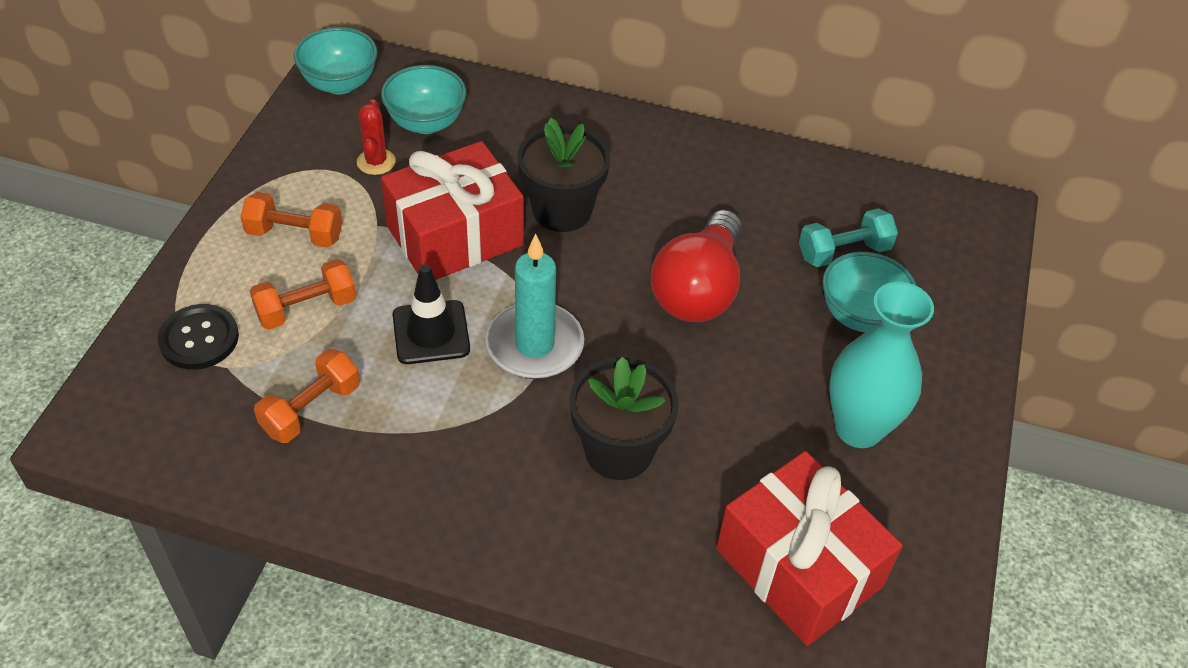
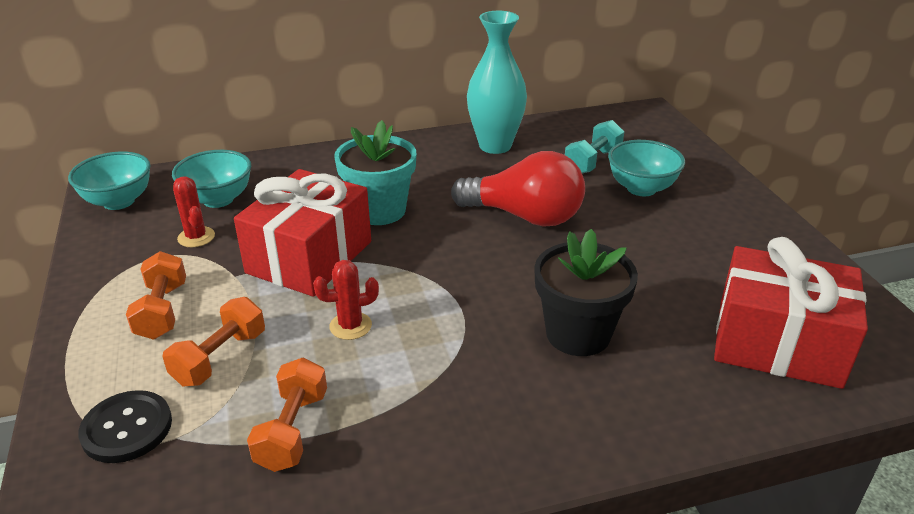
camera: 30 degrees left, 15 degrees down
orange dumbbell [241,192,342,248] -> orange dumbbell turned 75 degrees counterclockwise [126,251,186,340]
black traffic cone [393,265,470,364] -> red cactus [313,260,379,340]
turquoise candle [486,234,584,379] -> none
black flower pot [517,118,610,232] -> turquoise flower pot [334,120,416,225]
red light bulb [651,210,742,322] -> red light bulb turned 60 degrees counterclockwise [451,151,585,226]
turquoise vase [829,282,934,448] -> turquoise vase moved to [467,11,527,154]

